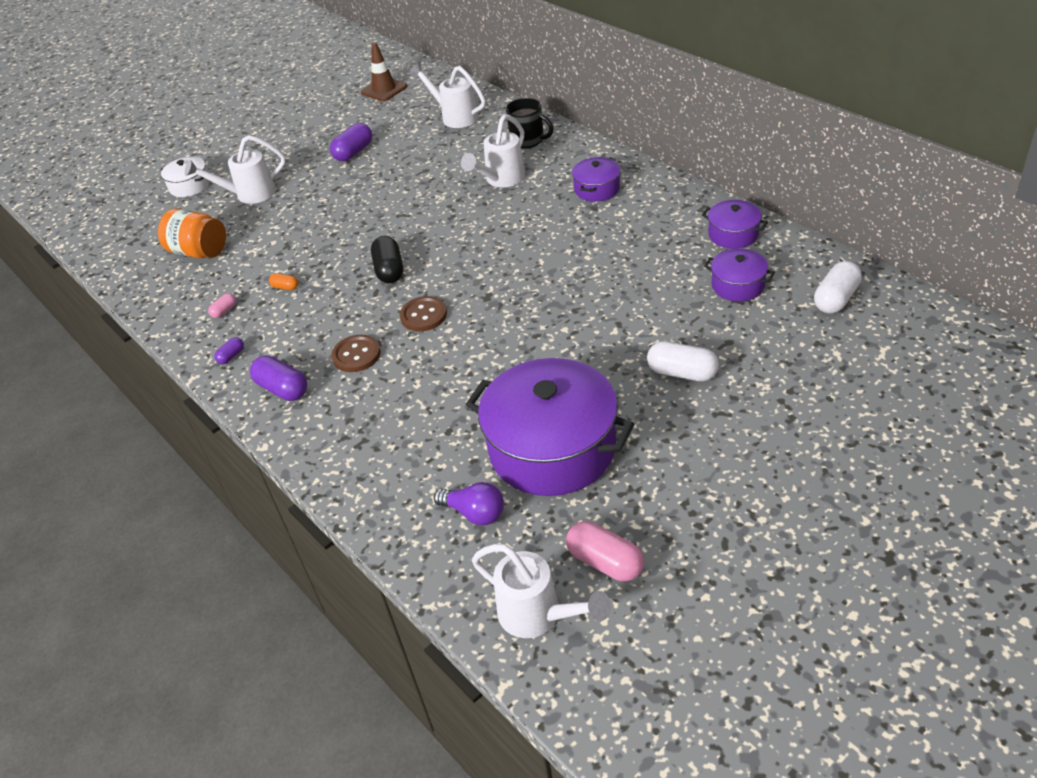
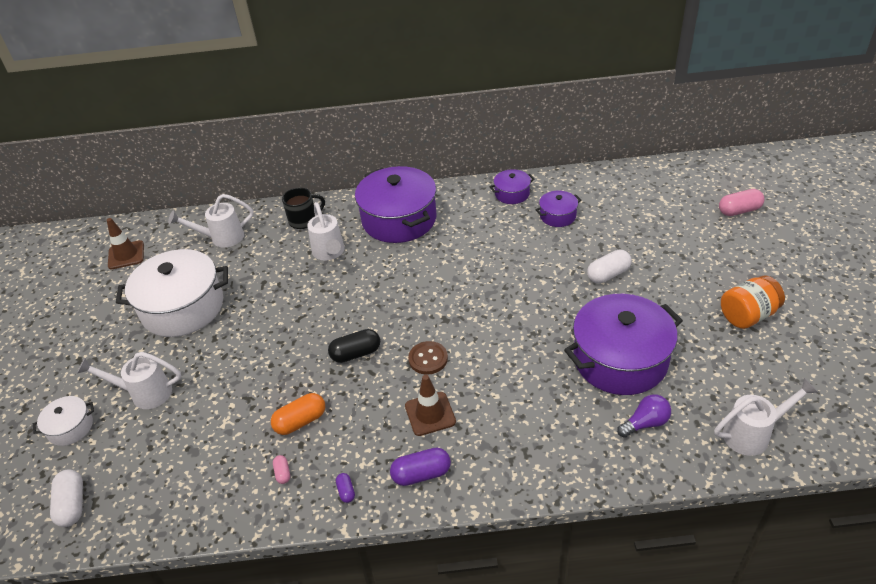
camera: 55 degrees left, 0 degrees up
orange jar [158,208,226,258] -> orange jar moved to [721,275,785,329]
white watering can [185,135,286,204] -> white watering can turned 75 degrees clockwise [77,352,181,409]
orange capsule [269,273,299,290] -> orange capsule [271,393,325,435], size x1.92
purple capsule [330,123,372,161] -> white pot [116,249,228,337]
brown button [331,335,381,372] -> brown traffic cone [405,375,456,436]
black capsule [371,236,403,283] -> black capsule turned 45 degrees counterclockwise [328,329,380,363]
pink capsule [566,521,644,582] -> pink capsule moved to [719,189,765,216]
purple pot [572,157,621,202] -> purple pot [355,166,437,243], size x2.12
white capsule [814,261,862,314] -> white capsule moved to [50,470,83,527]

